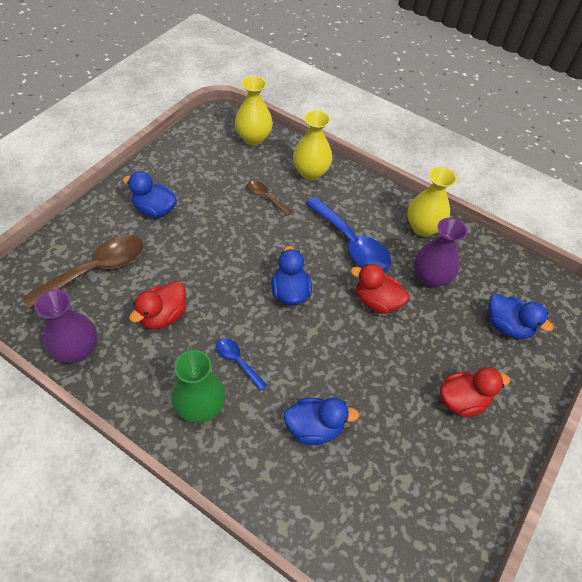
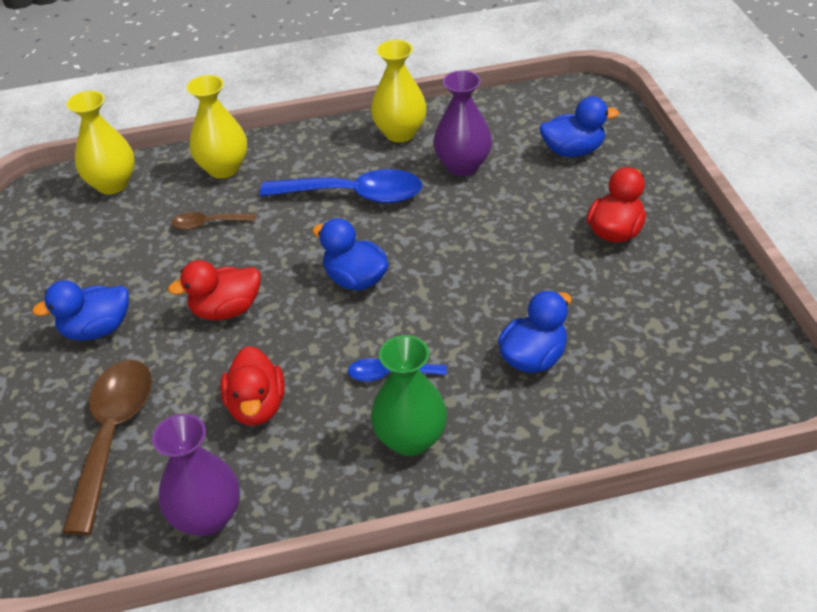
camera: 40 degrees left, 10 degrees down
red duck [351,264,409,314] -> red duck moved to [168,260,261,320]

